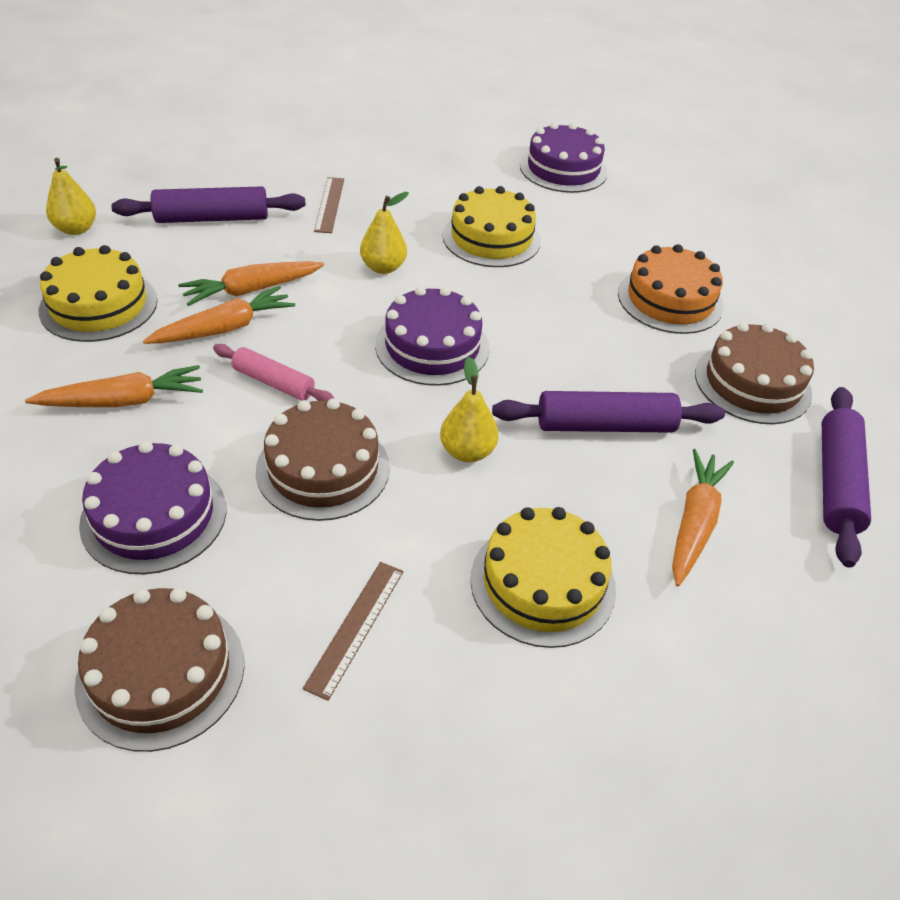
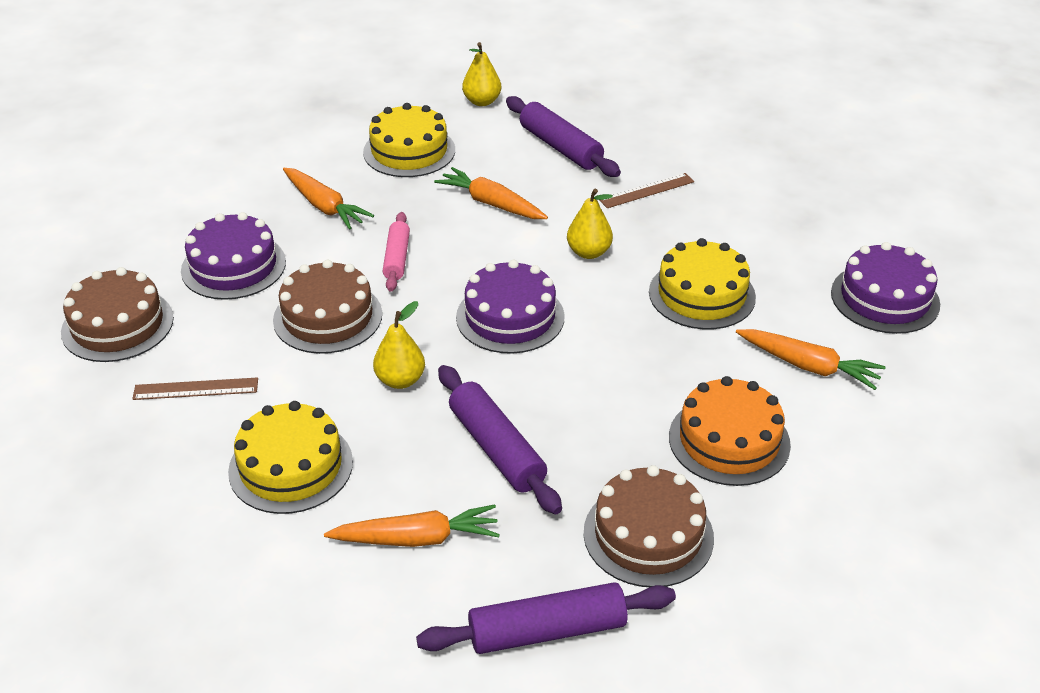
camera: 65 degrees right, 5 degrees down
orange carrot [143,286,295,344] -> orange carrot moved to [736,329,886,390]

